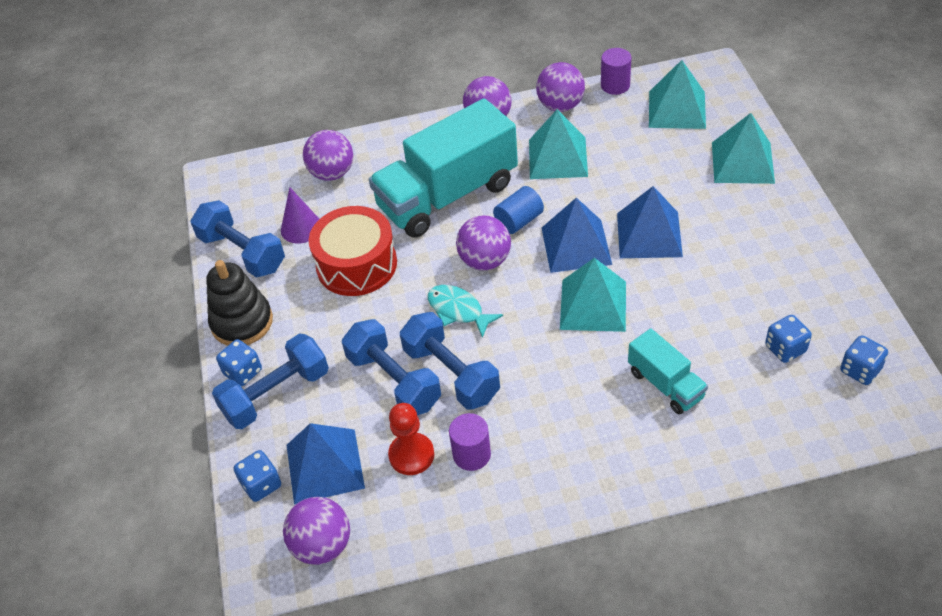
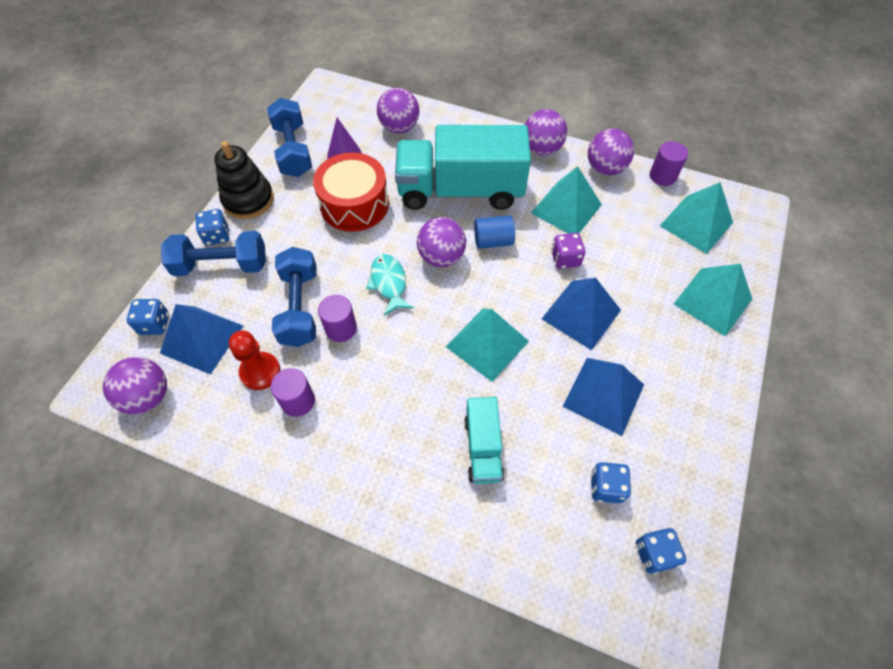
camera: 30 degrees right, 10 degrees up
blue dumbbell [400,312,500,409] -> purple cylinder [318,295,357,342]
blue pyramid [542,198,612,273] -> blue pyramid moved to [563,358,644,436]
none -> purple dice [551,233,585,269]

